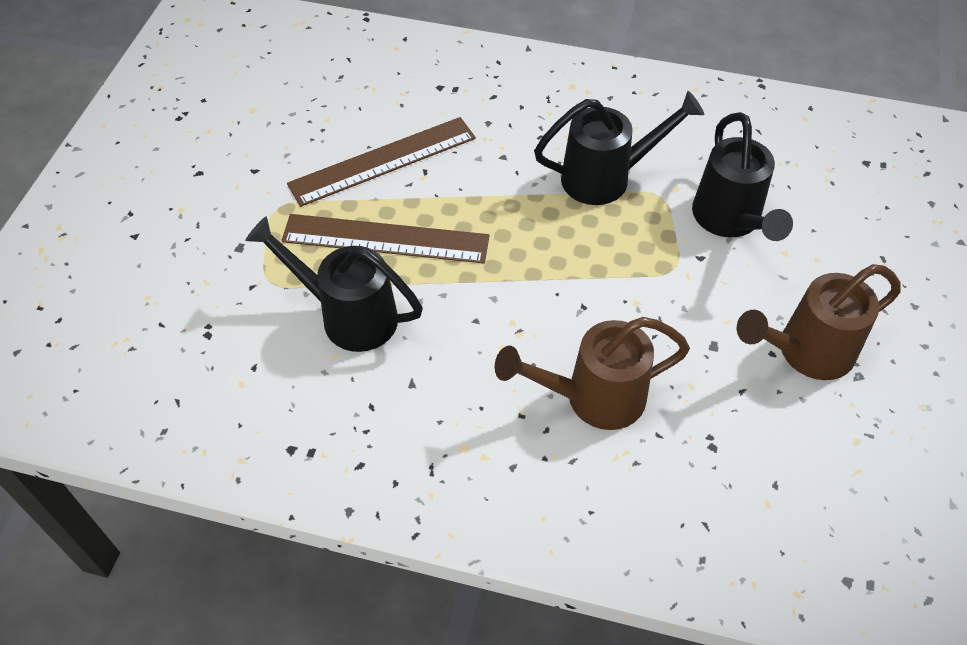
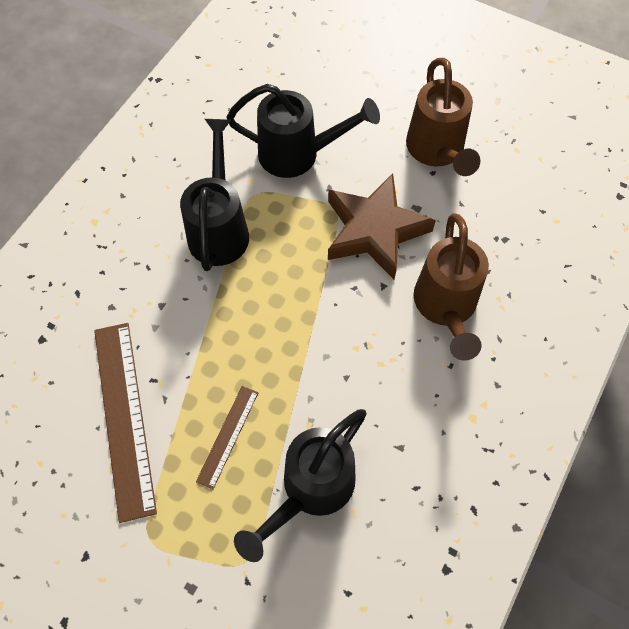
camera: 75 degrees left, 10 degrees up
brown ruler [281,214,490,263] -> brown ruler [196,386,259,489], size x0.52
none -> brown star [328,173,436,279]

